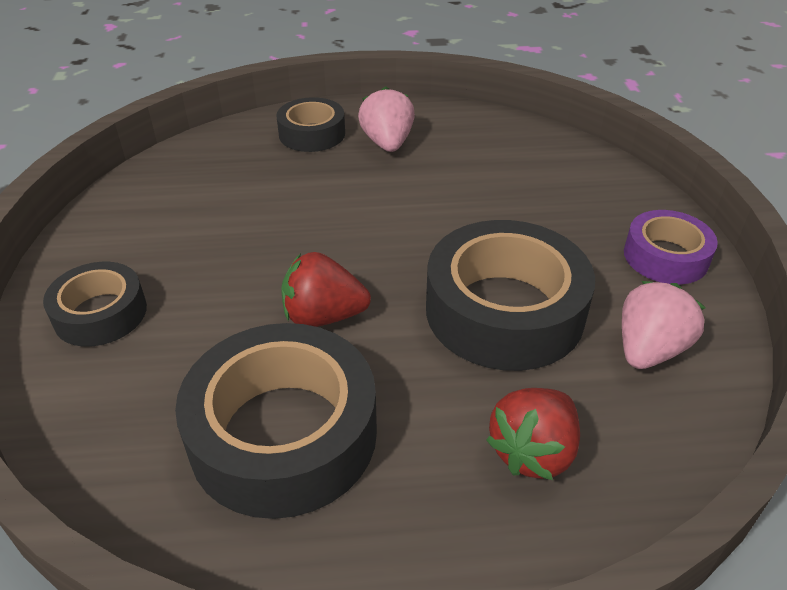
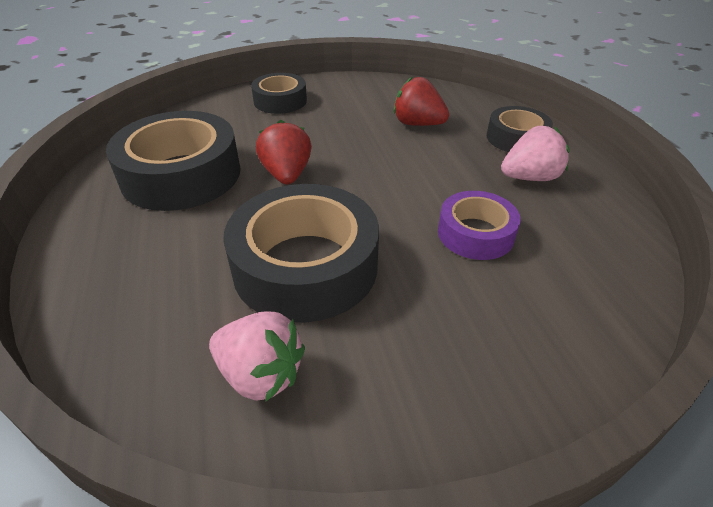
camera: 80 degrees right, 0 degrees up
red strawberry [486,388,580,480] -> red strawberry moved to [393,76,449,126]
purple tape [624,210,718,284] -> purple tape moved to [438,191,521,260]

